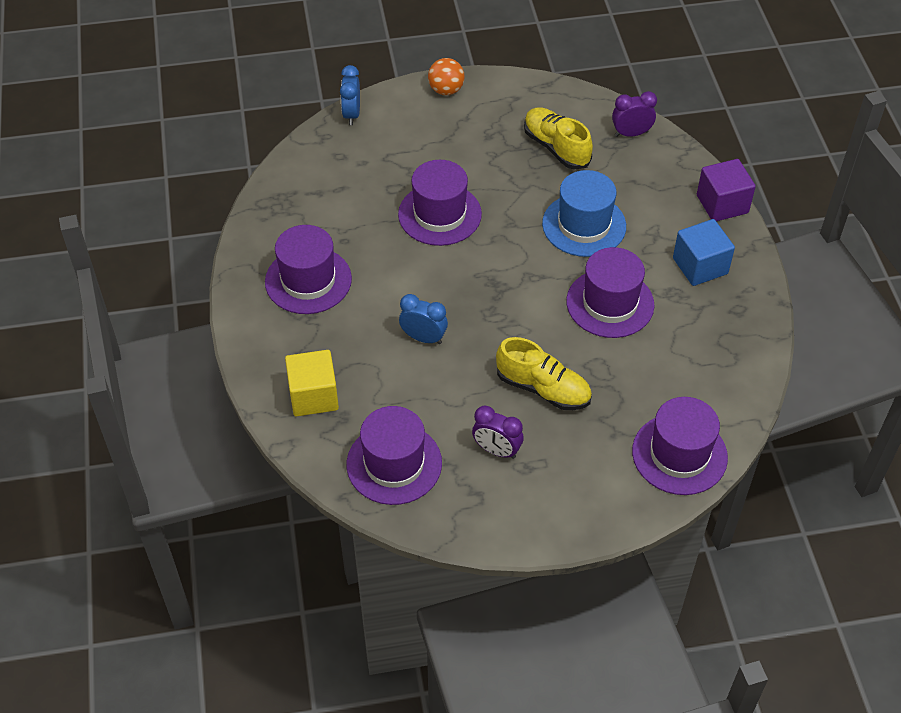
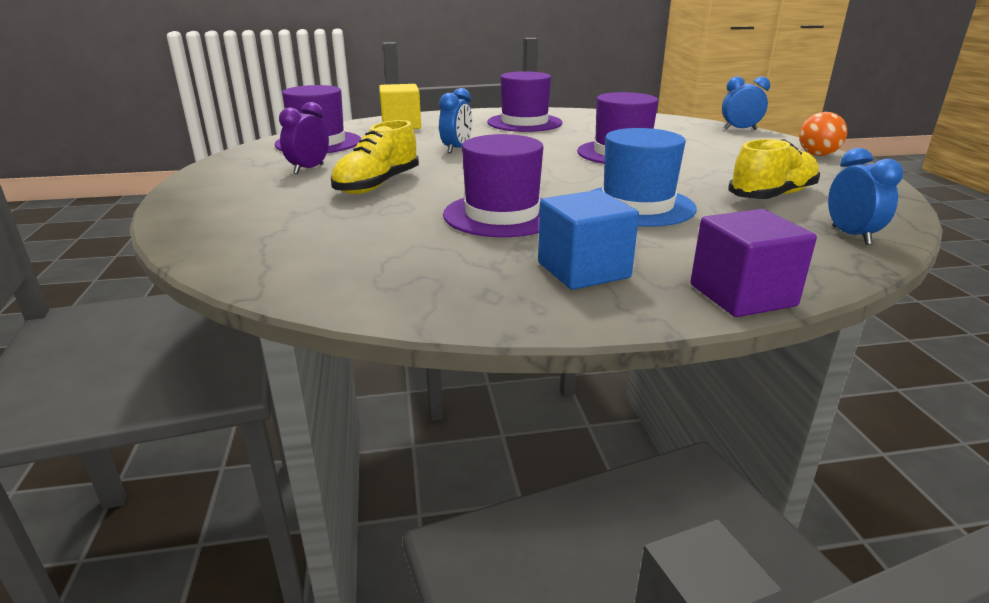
camera: 90 degrees right, 25 degrees down
purple clock [612,91,657,137] -> blue clock [828,148,903,245]
purple hat [632,397,728,495] -> none

